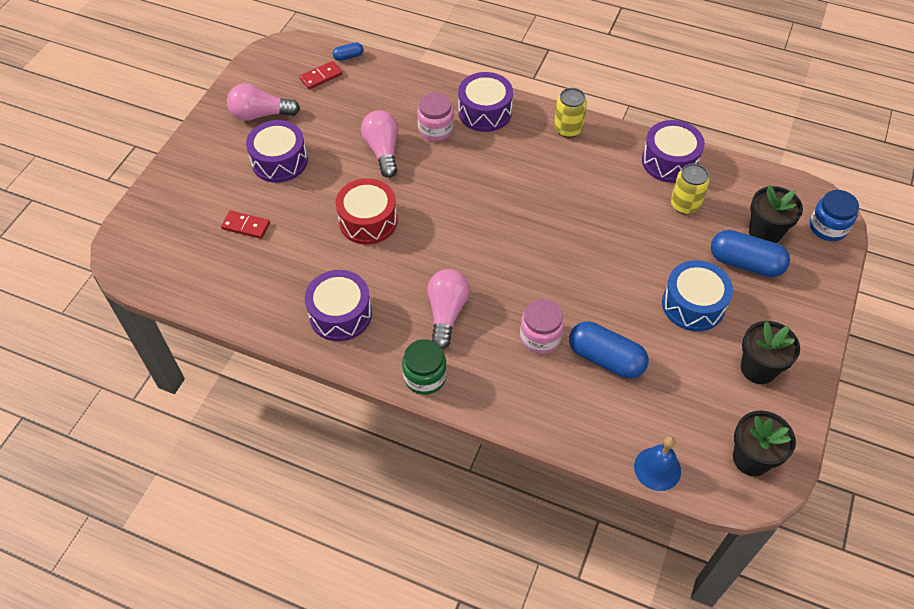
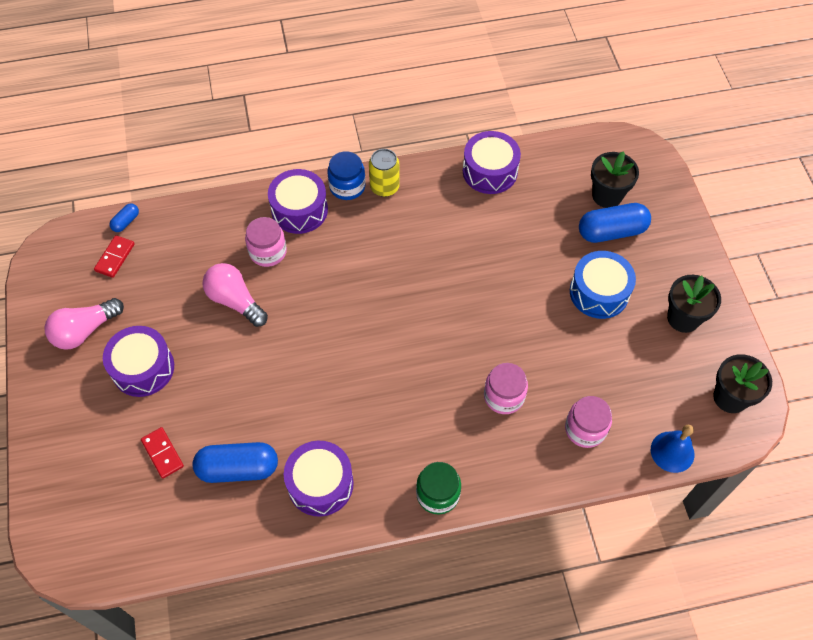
camera: 35 degrees left, 5 degrees up
red domino [221,211,270,239] -> red domino turned 75 degrees clockwise [141,427,184,479]
red drum [336,178,397,245] -> none
pink light bulb [427,269,470,349] -> none
blue capsule [569,321,649,379] -> blue capsule moved to [193,442,278,483]
yellow can [671,164,710,215] -> none
blue jar [809,190,859,241] -> blue jar moved to [327,151,366,200]
none -> pink jar [565,396,612,448]

